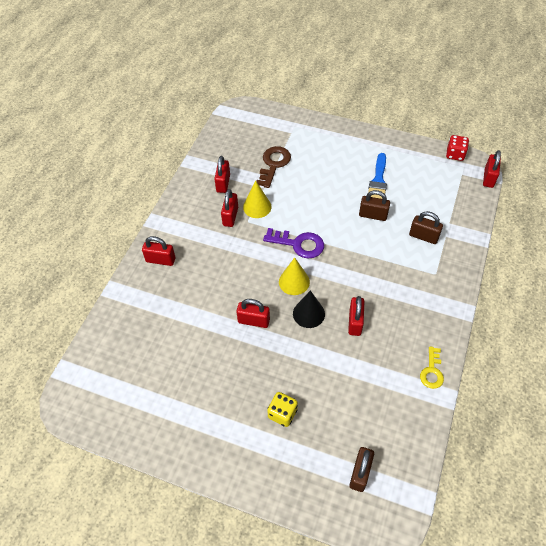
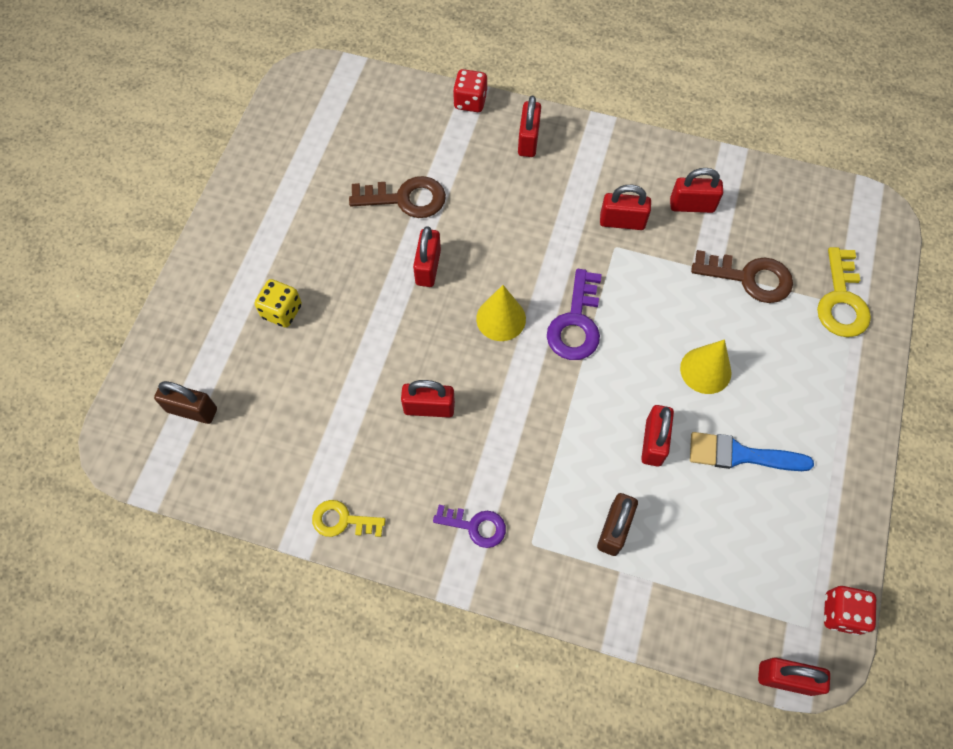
camera: 85 degrees right, 10 degrees up
yellow cone [243,180,271,218] -> yellow cone moved to [680,339,732,394]
black cone [293,290,325,328] -> none
brown padlock [359,190,390,221] -> red padlock [641,405,674,466]
none -> brown key [349,176,446,218]
none -> purple key [433,505,506,548]
none -> red dice [453,69,488,112]
none -> yellow key [817,247,871,337]

